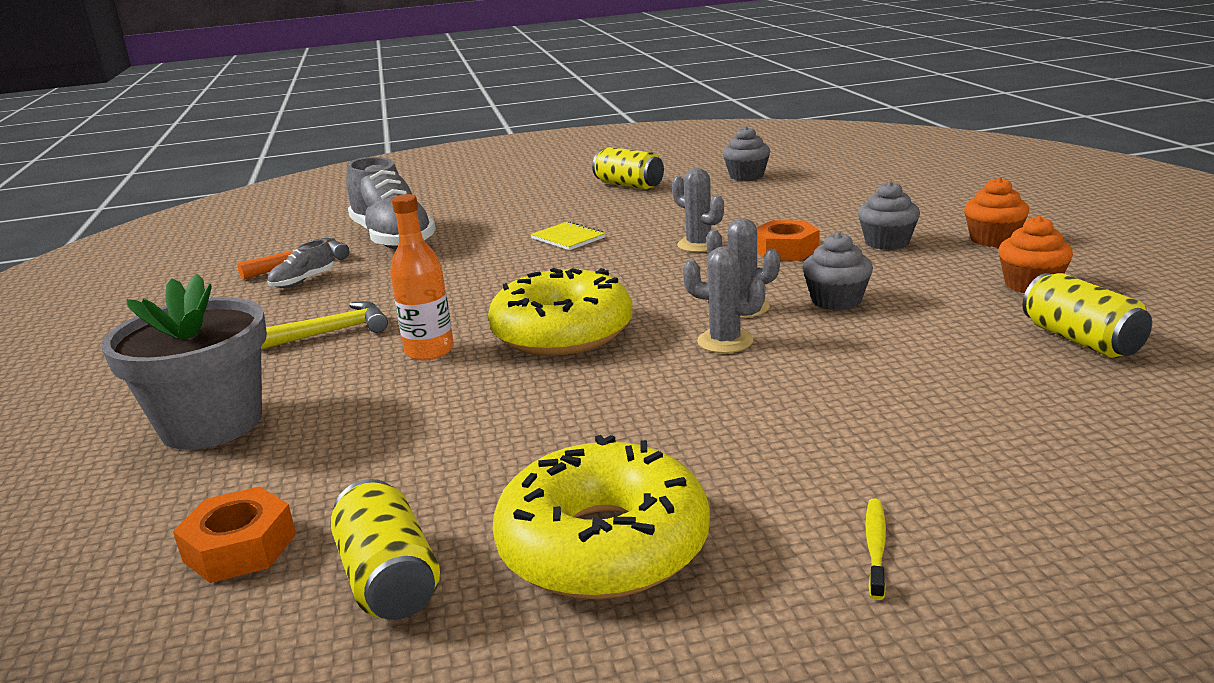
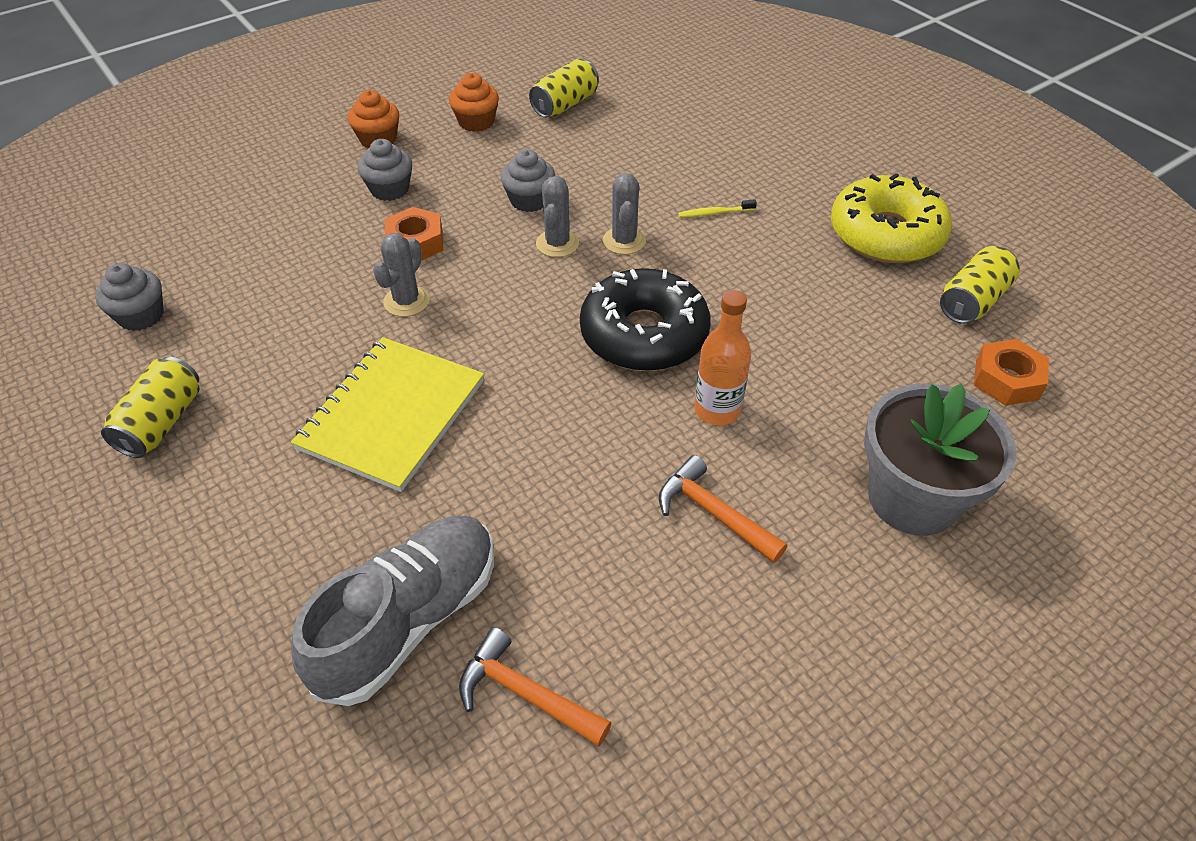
camera: 115 degrees left, 25 degrees up
yellow hammer [261,301,388,350] -> orange hammer [659,455,787,563]
grey shoe [267,239,334,288] -> none
yellow donut [488,268,633,356] -> black donut [580,268,711,371]
yellow notebook [530,221,606,250] -> yellow notebook [291,337,484,492], size x2.10
yellow toothbrush [865,498,886,600] -> yellow toothbrush moved to [678,199,757,218]

